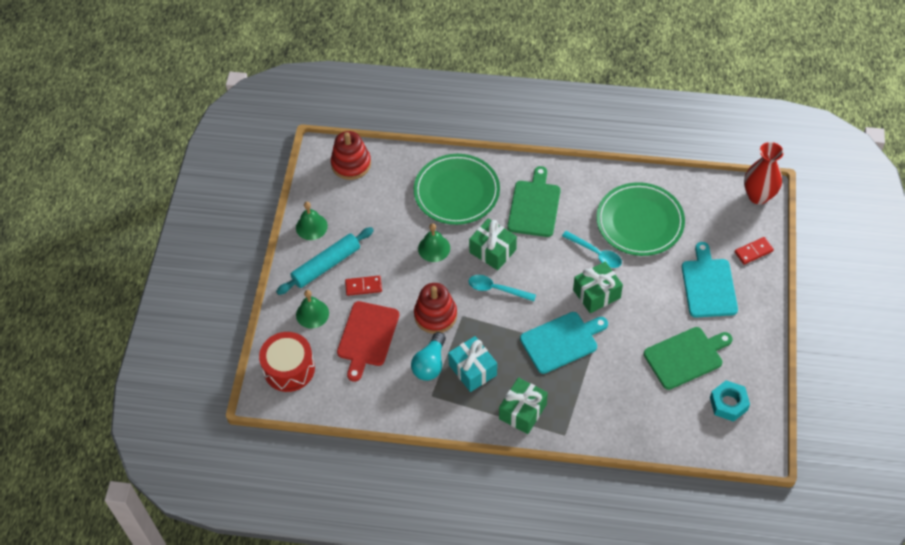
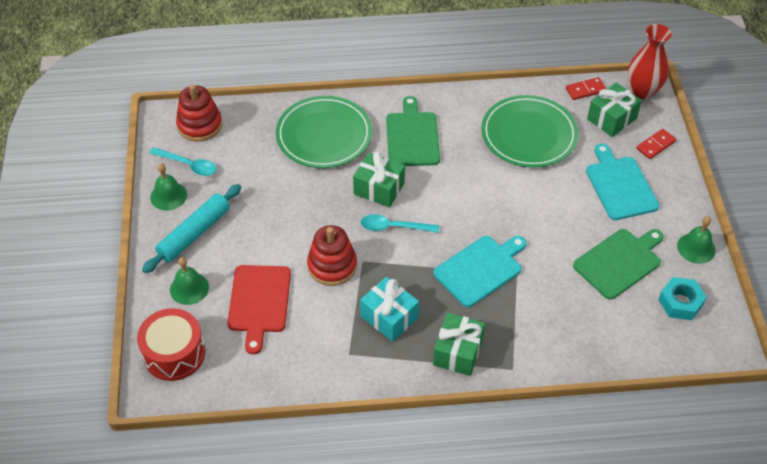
camera: 15 degrees left, 5 degrees down
red domino [345,276,382,296] -> red domino moved to [566,77,606,100]
turquoise light bulb [411,332,446,381] -> none
green bell [418,223,450,262] -> green bell moved to [677,216,716,264]
turquoise spoon [562,231,622,268] -> turquoise spoon moved to [149,147,216,176]
green gift [573,261,623,313] -> green gift moved to [587,82,642,137]

